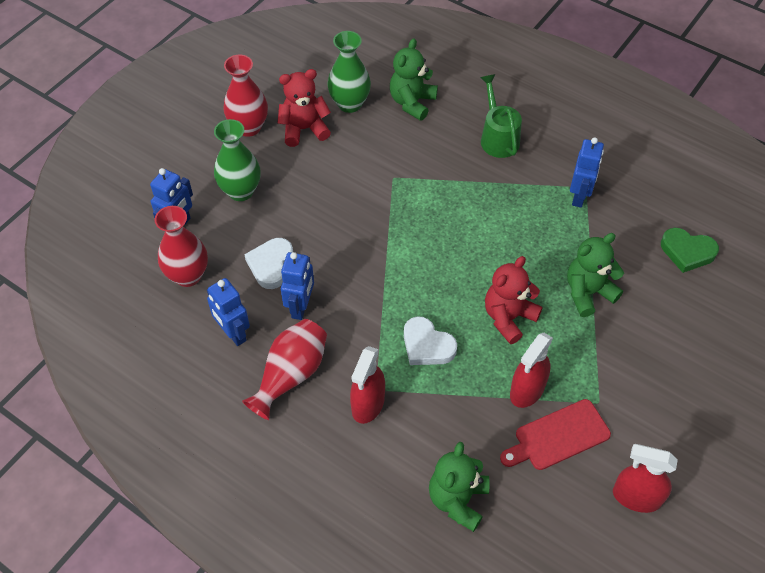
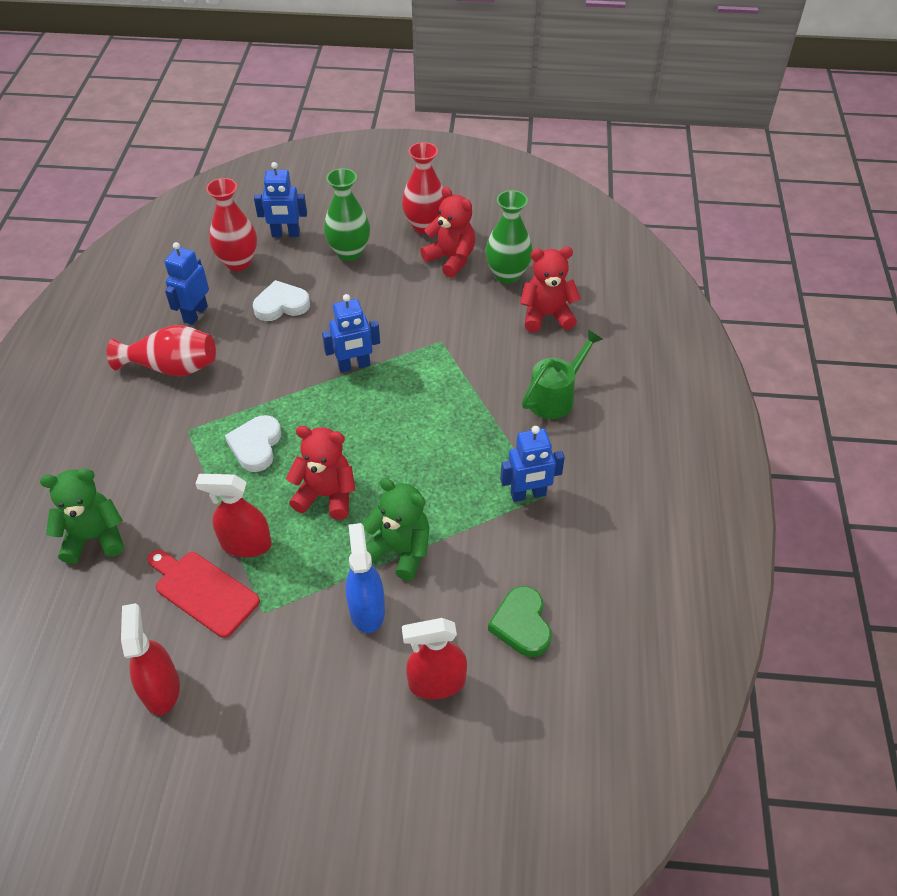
camera: 60 degrees right, 5 degrees down
blue robot [281,252,314,320] -> blue robot moved to [322,294,380,373]
red spray bottle [350,346,385,424] -> red spray bottle moved to [402,618,467,699]
green teddy bear [390,38,438,121] -> red teddy bear [520,247,581,332]
none -> blue spray bottle [346,523,385,633]

